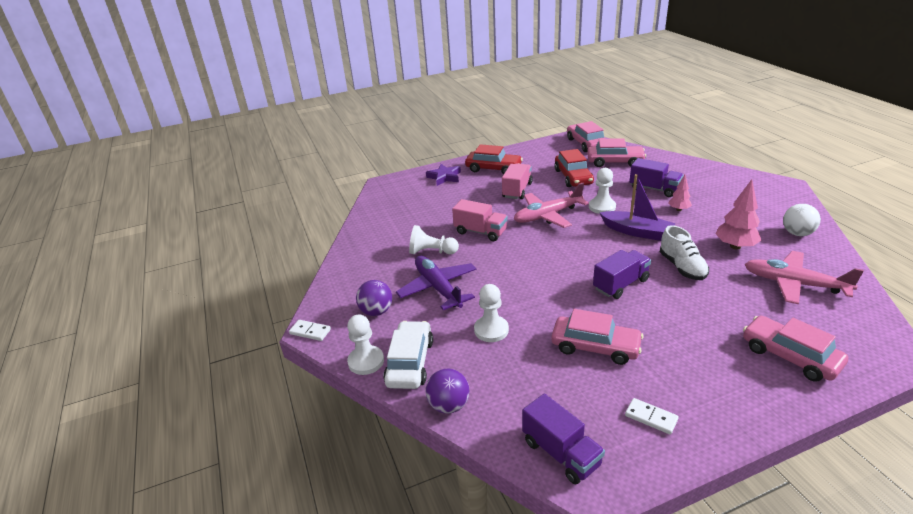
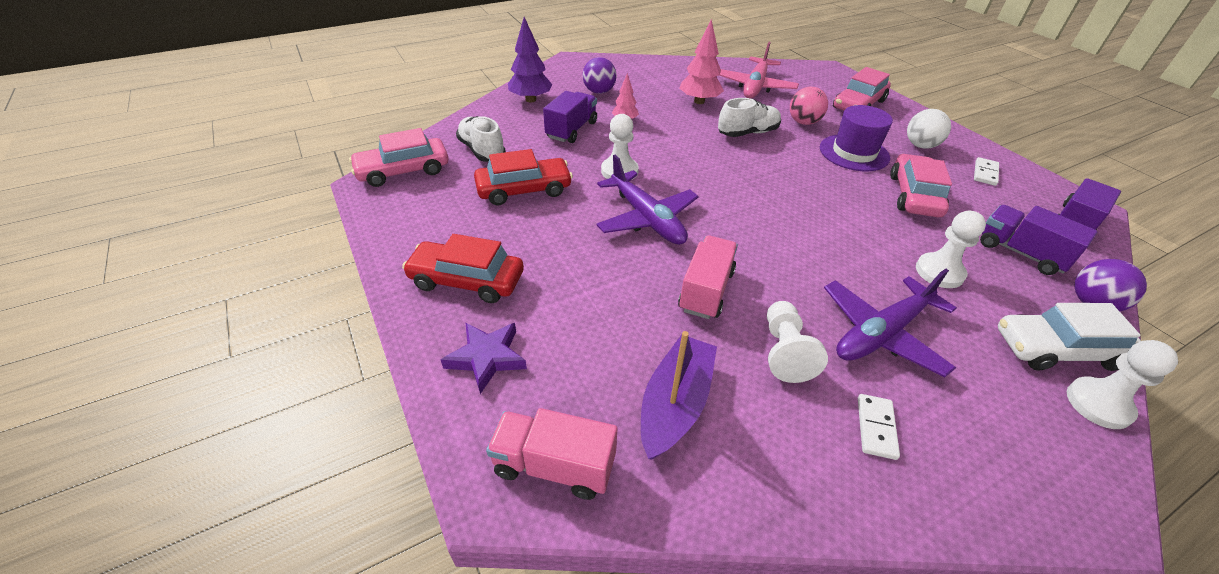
camera: 100 degrees left, 10 degrees up
white domino [289,320,331,341] -> white domino moved to [858,394,900,460]
purple ball [356,280,392,316] -> purple ball moved to [583,57,616,94]
red car [465,144,523,174] -> red car turned 90 degrees counterclockwise [402,234,524,303]
pink truck [502,163,533,199] -> pink truck moved to [486,408,617,500]
pink plane [514,183,589,228] -> purple plane [596,155,699,245]
pink car [587,139,646,167] -> white shoe [456,116,506,162]
purple truck [593,250,651,299] -> purple truck moved to [980,205,1097,275]
purple boat [599,174,675,241] -> purple boat moved to [641,331,717,460]
white ball [783,204,821,236] -> white ball moved to [907,109,951,149]
none -> purple tree [508,17,552,103]
none -> pink ball [790,87,828,125]
none -> purple hat [820,105,893,171]

